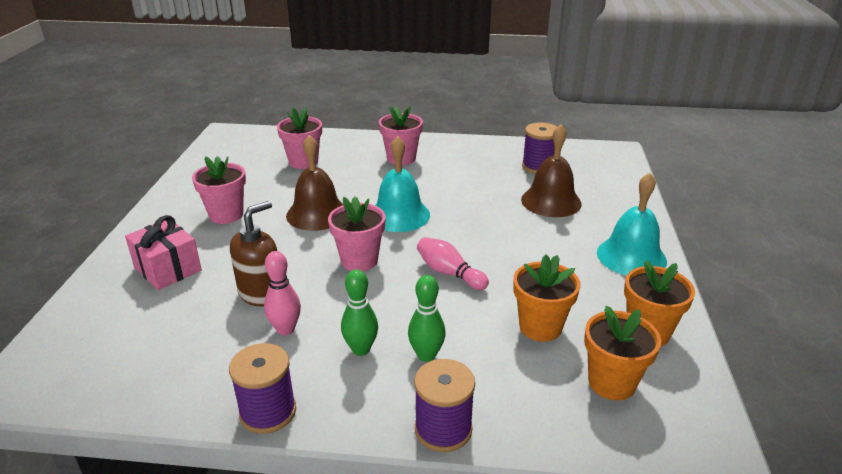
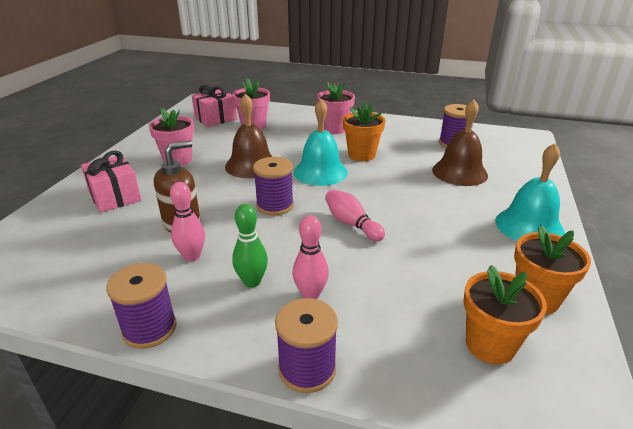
camera: 10 degrees right, 0 degrees up
pink flower pot [328,196,386,271] -> purple spool [253,157,294,216]
green bowling pin [408,275,446,362] -> pink bowling pin [293,215,329,299]
orange flower pot [513,254,581,342] -> orange flower pot moved to [343,102,385,161]
none -> pink gift [192,85,237,127]

